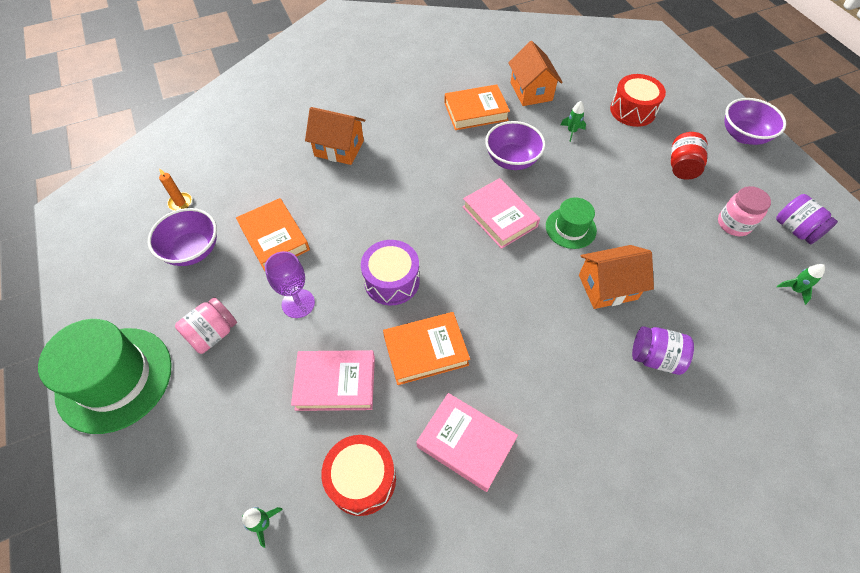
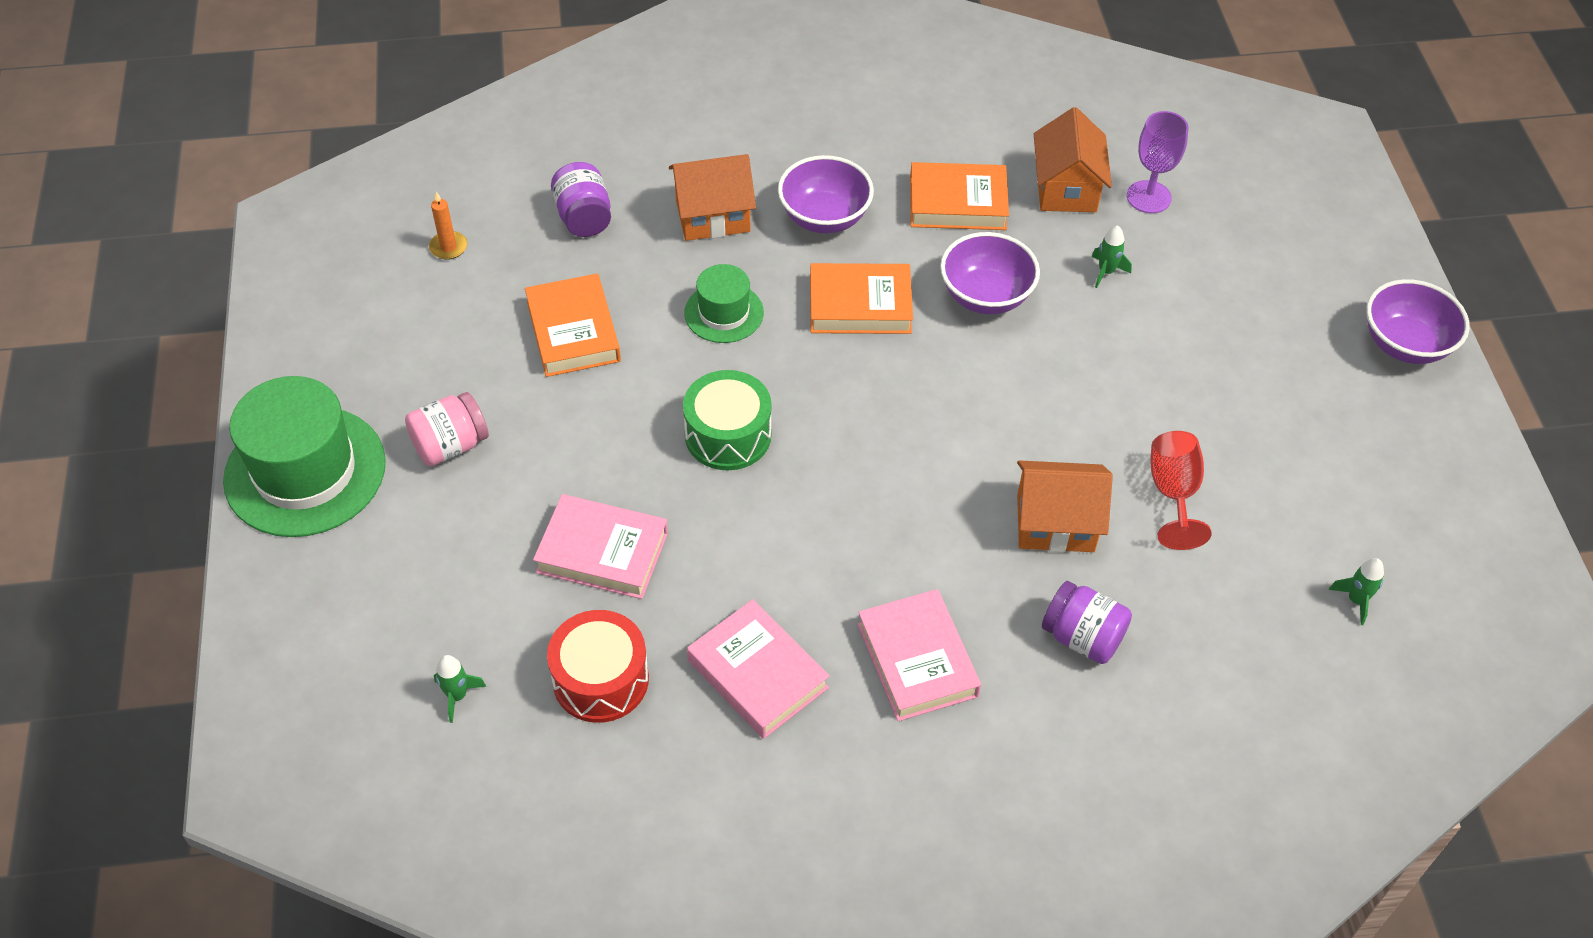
camera: 15 degrees right, 5 degrees down
purple bowl [148,208,217,266] -> purple bowl moved to [778,155,874,233]
purple goblet [265,251,315,318] -> purple goblet moved to [1127,111,1189,213]
orange house [305,107,365,165] -> orange house turned 45 degrees counterclockwise [669,154,756,241]
purple drum [361,240,420,305] -> green drum [683,370,772,470]
orange book [383,312,470,385] -> orange book moved to [810,263,913,334]
pink book [463,178,540,249] -> pink book moved to [857,589,981,721]
green hat [546,198,597,249] -> green hat moved to [684,264,764,343]
red drum [610,74,666,127] -> none
red jar [671,132,708,180] -> none
pink jar [718,186,771,236] -> none
purple jar [776,194,838,244] -> purple jar moved to [551,162,611,237]
none -> red goblet [1150,431,1211,550]

